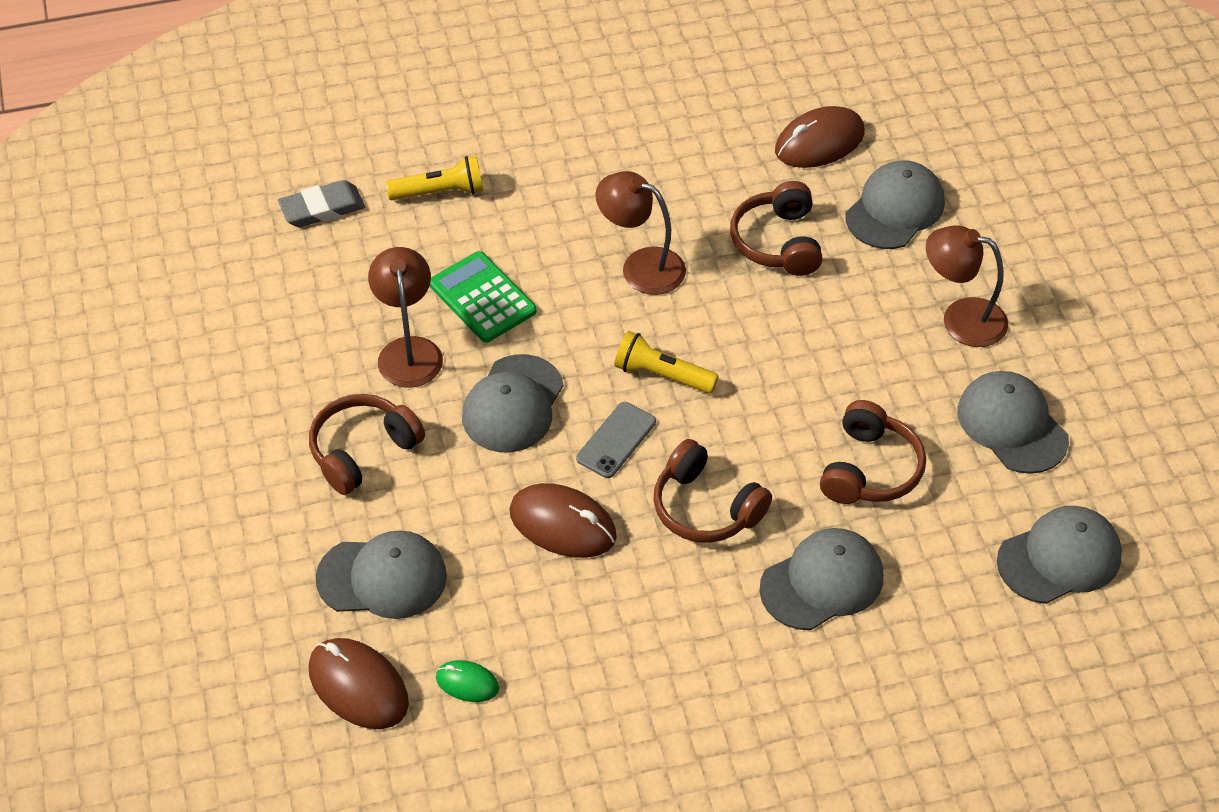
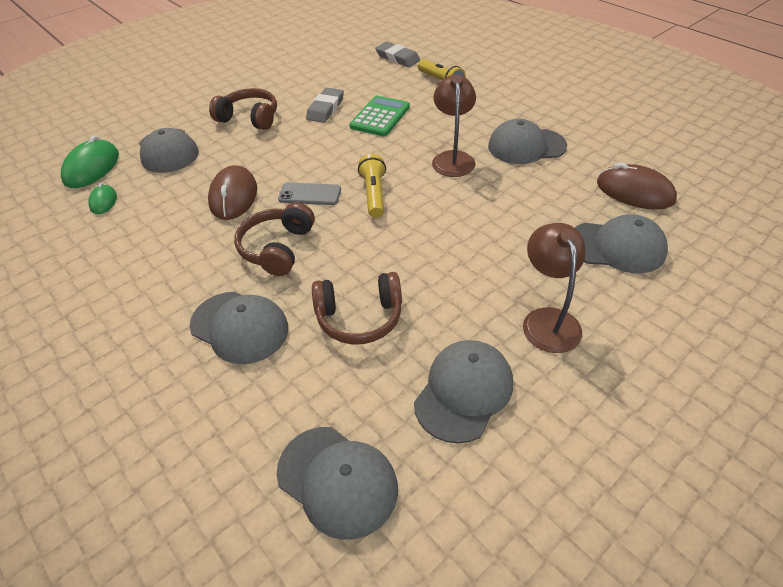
camera: 65 degrees right, 5 degrees down
brown mouse [309,638,409,729] -> green mouse [61,135,119,188]
brown lamp [368,247,443,388] -> grey eraser [306,88,344,123]
grey cap [462,354,564,452] -> grey cap moved to [488,119,567,164]
brown headphones [730,181,823,276] -> none

